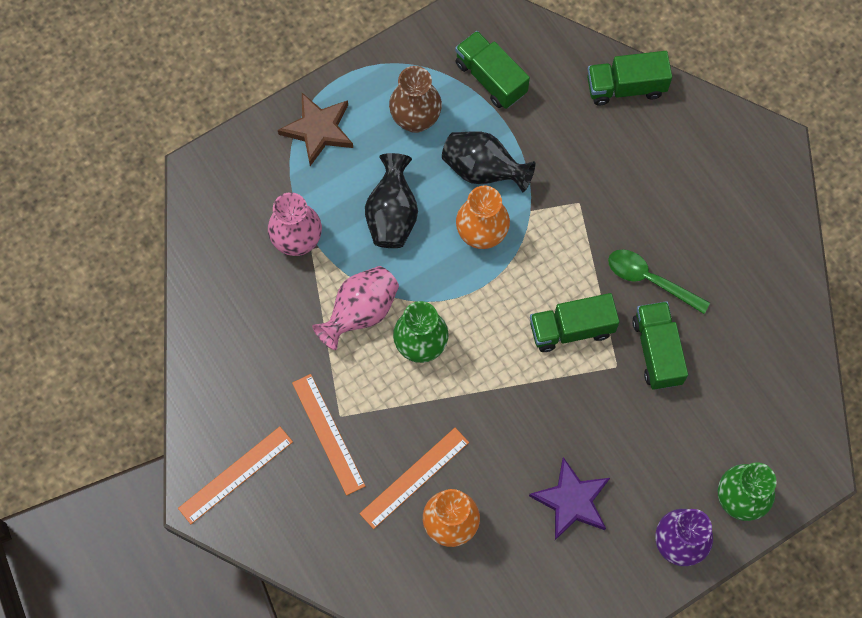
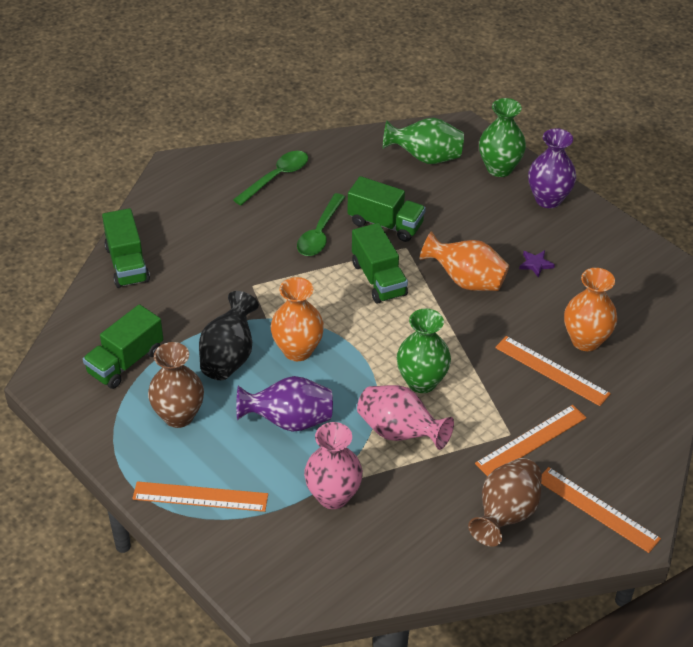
camera: 100 degrees left, 25 degrees down
brown star [278,93,353,166] -> orange ruler [132,481,268,512]
black vase [365,153,418,248] -> purple vase [236,376,333,432]
purple star [529,457,610,540] -> purple star [519,250,555,278], size x0.48
green truck [632,301,688,390] -> green truck turned 135 degrees counterclockwise [348,176,426,242]
none -> green spoon [233,151,308,205]
none -> green vase [383,118,464,164]
none -> orange vase [419,231,509,291]
none -> brown vase [468,458,542,547]

